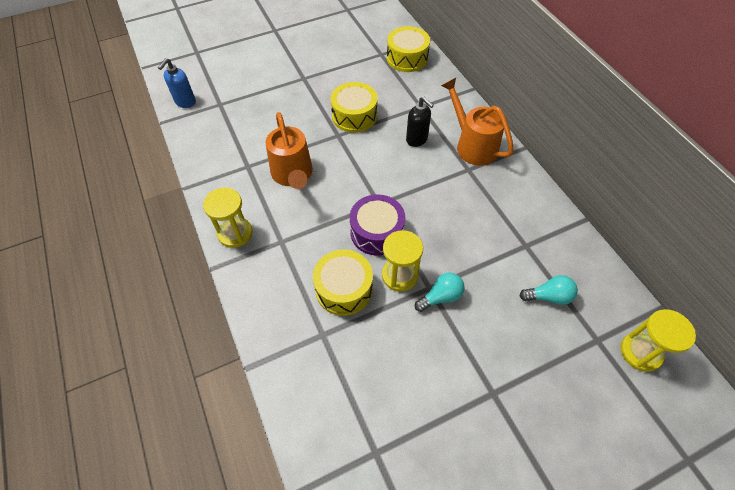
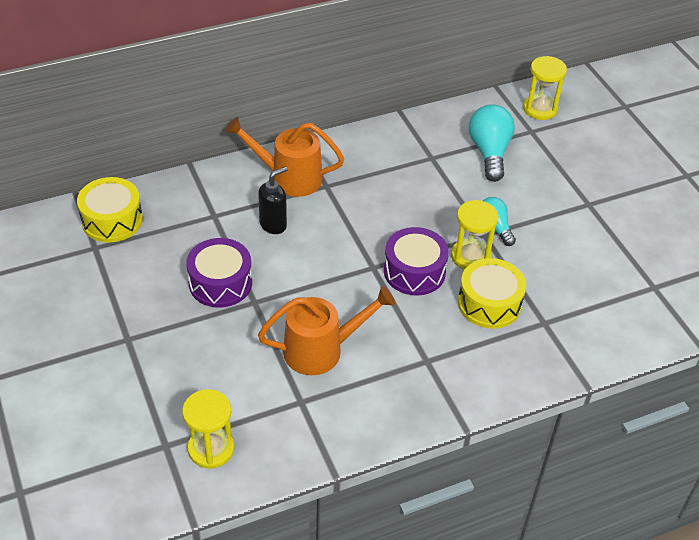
camera: 90 degrees left, 10 degrees down
blue soap dispenser [158,58,196,108] -> none
yellow hourglass [203,188,253,248] -> yellow hourglass moved to [182,389,235,469]
yellow drum [330,82,378,133] -> purple drum [186,238,252,308]
orange watering can [441,78,514,166] -> orange watering can turned 45 degrees clockwise [225,117,344,197]
turquoise light bulb [520,275,578,305] -> turquoise light bulb [469,104,515,182], size x1.62

